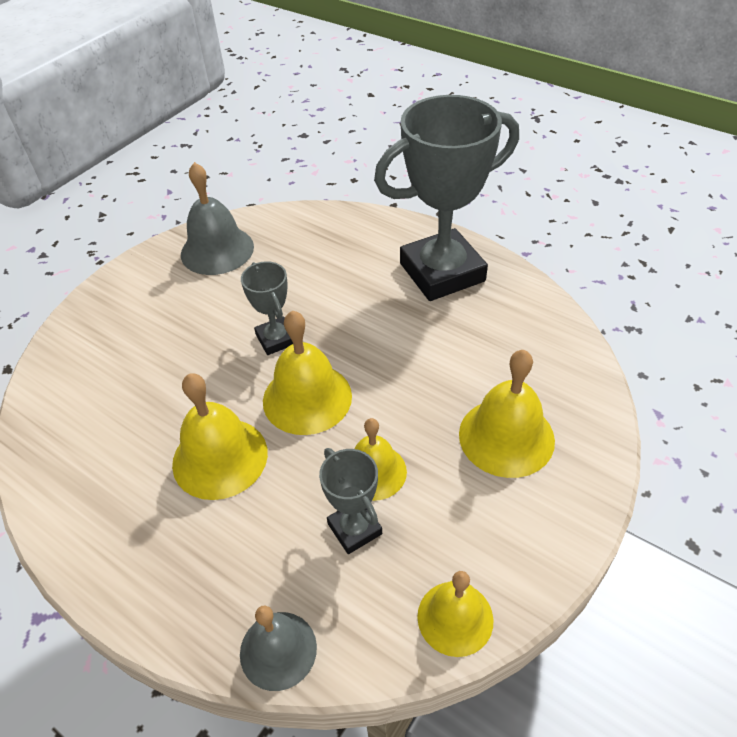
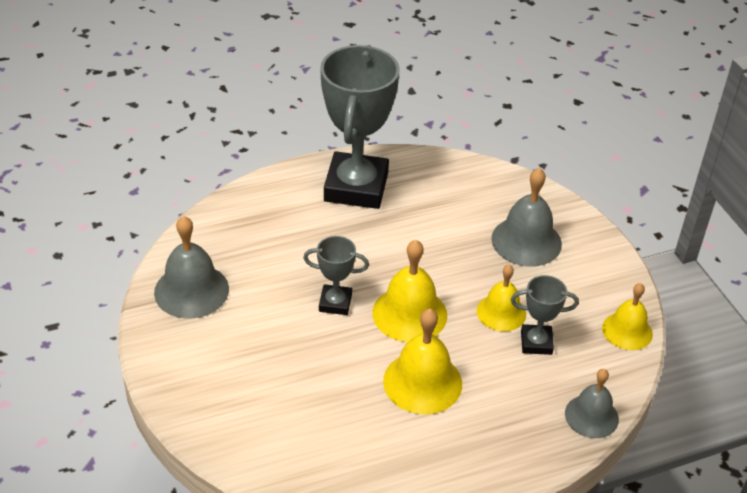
camera: 60 degrees left, 5 degrees down
yellow bell [459,350,555,478] -> grey bell [491,168,562,267]

